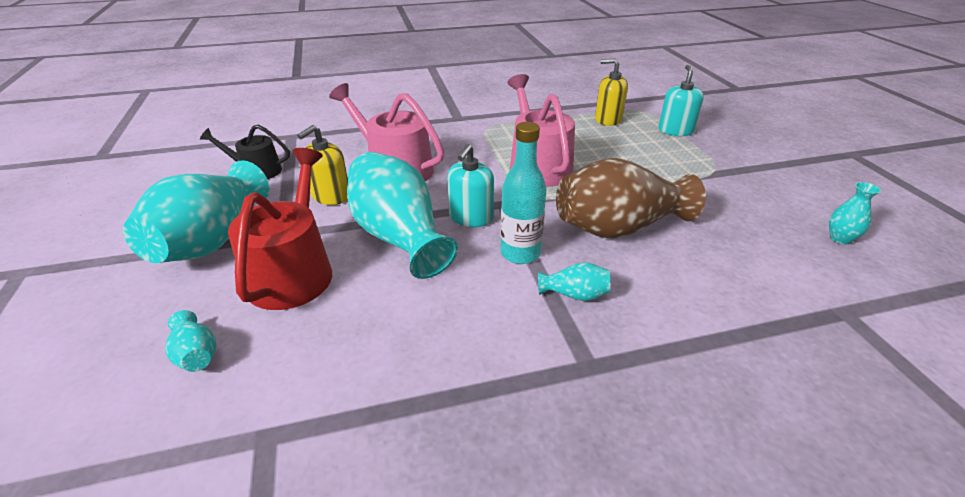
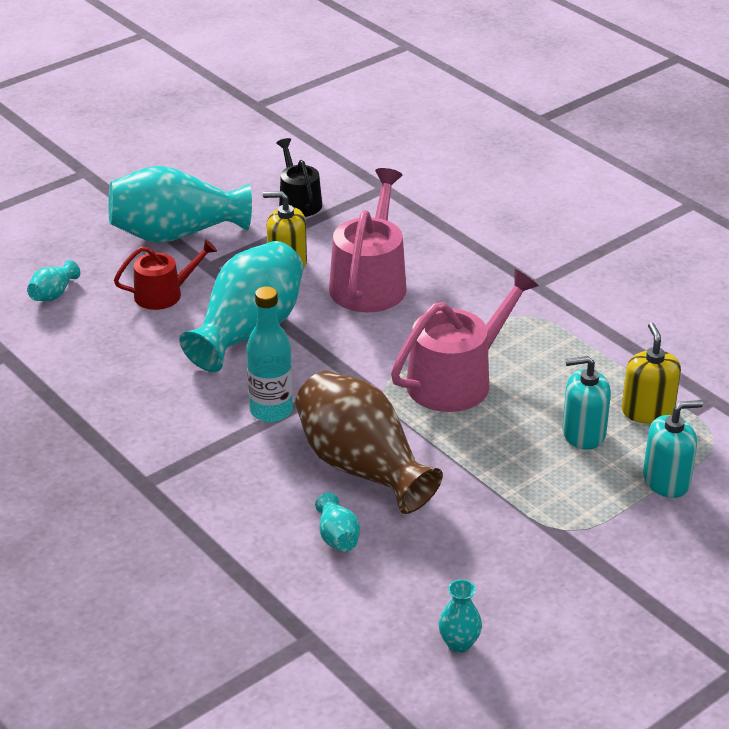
camera: 65 degrees right, 0 degrees up
red watering can [228,148,332,310] -> red watering can [114,239,217,310], size x0.60
turquoise soap dispenser [447,144,494,227] -> turquoise soap dispenser moved to [562,356,611,450]
turquoise vase [538,262,611,301] -> turquoise vase moved to [315,493,360,551]

